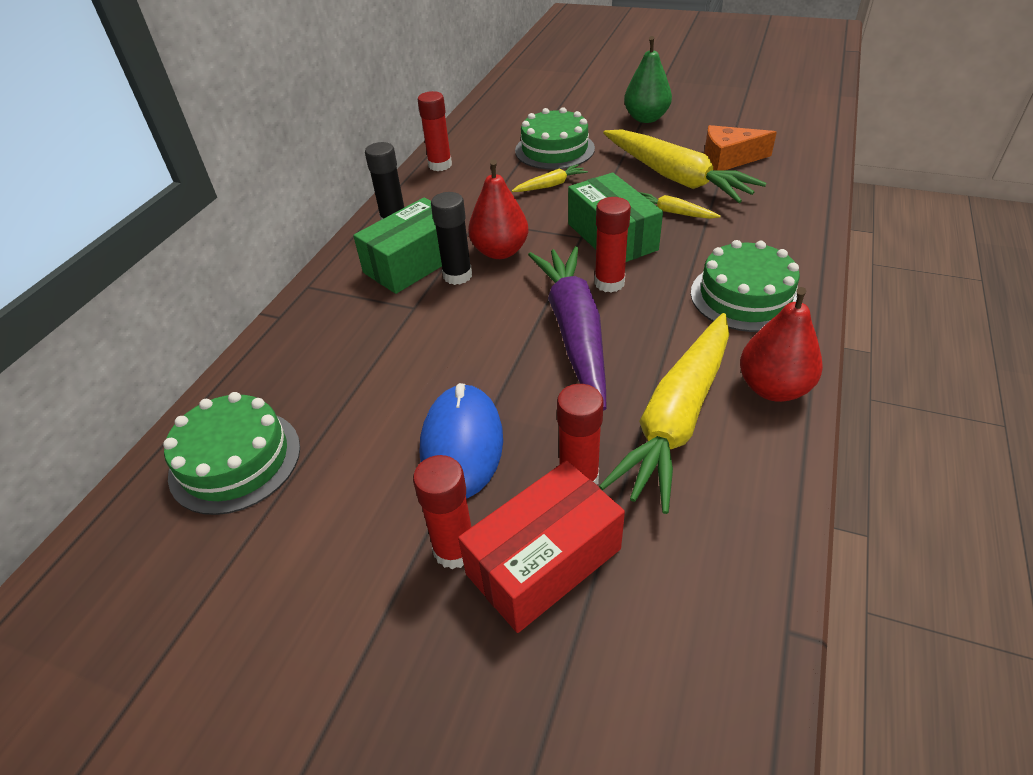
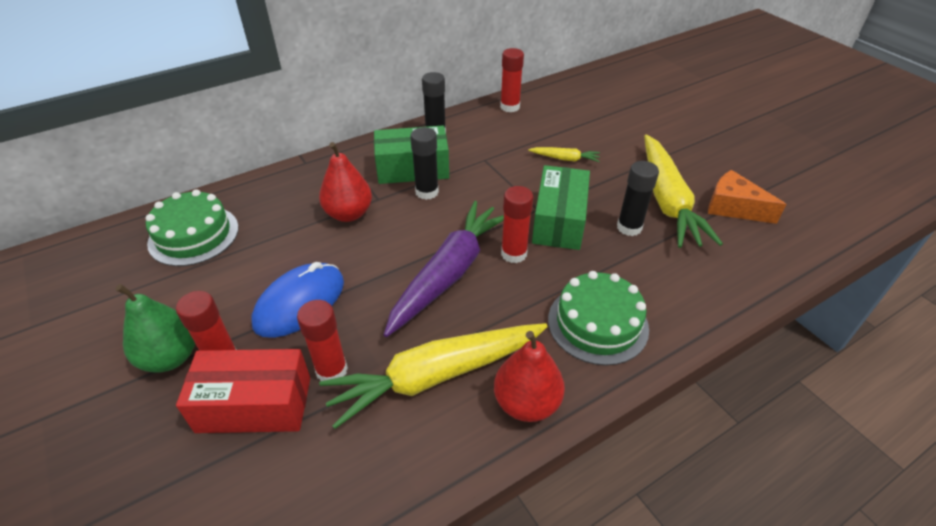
camera: 35 degrees right, 0 degrees up
red pear [468,159,528,259] -> red pear moved to [319,142,372,222]
green cake [515,107,595,170] -> none
green pear [624,36,672,123] -> green pear moved to [115,284,195,373]
yellow carrot [640,192,721,219] -> black glue stick [617,161,659,236]

